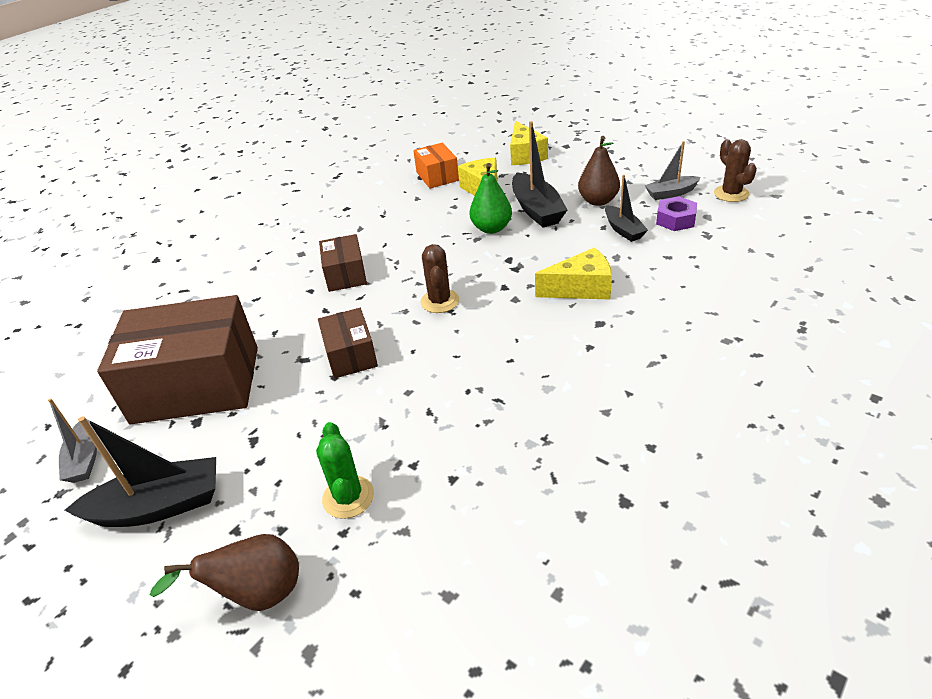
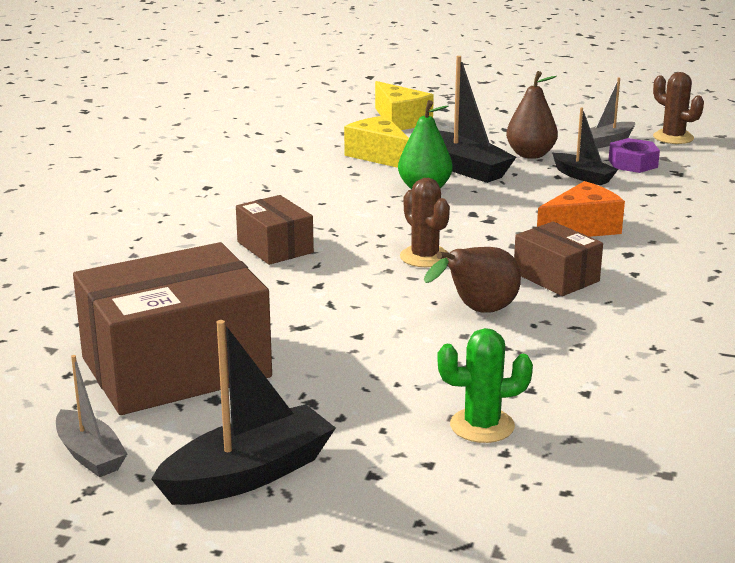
camera: 25 degrees left, 15 degrees down
brown pear [149,534,299,611] -> brown pear moved to [424,247,521,313]
green cactus [316,422,374,519] -> green cactus turned 60 degrees counterclockwise [437,328,533,443]
brown box [318,308,378,379] -> brown box moved to [514,221,603,296]
orange box [413,143,459,188] -> none
yellow cheese [535,248,612,299] -> orange cheese [537,181,625,237]

